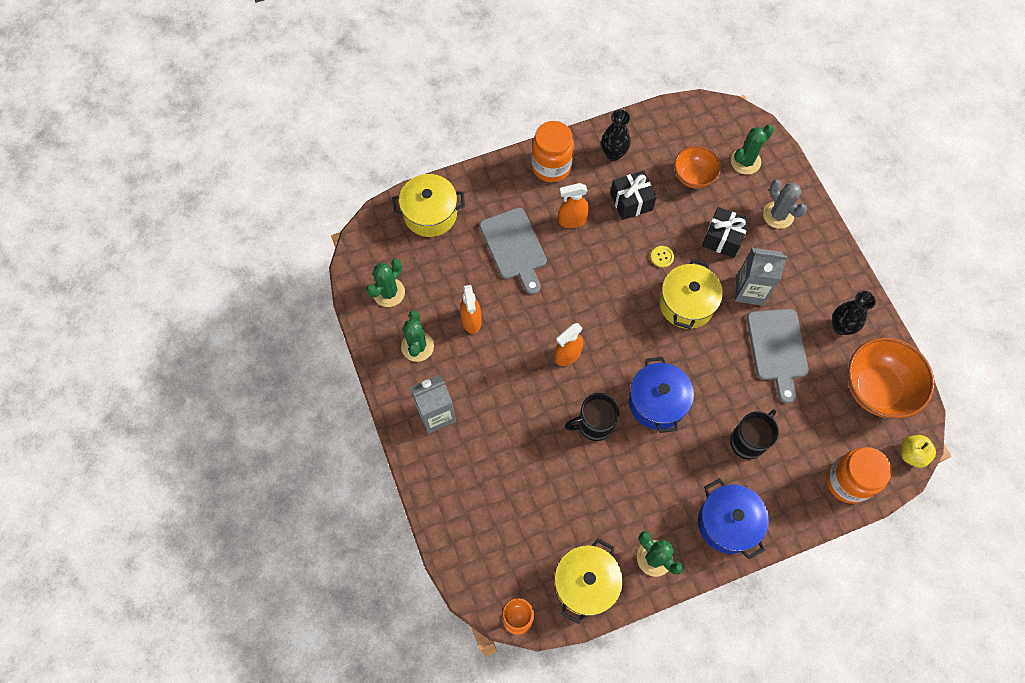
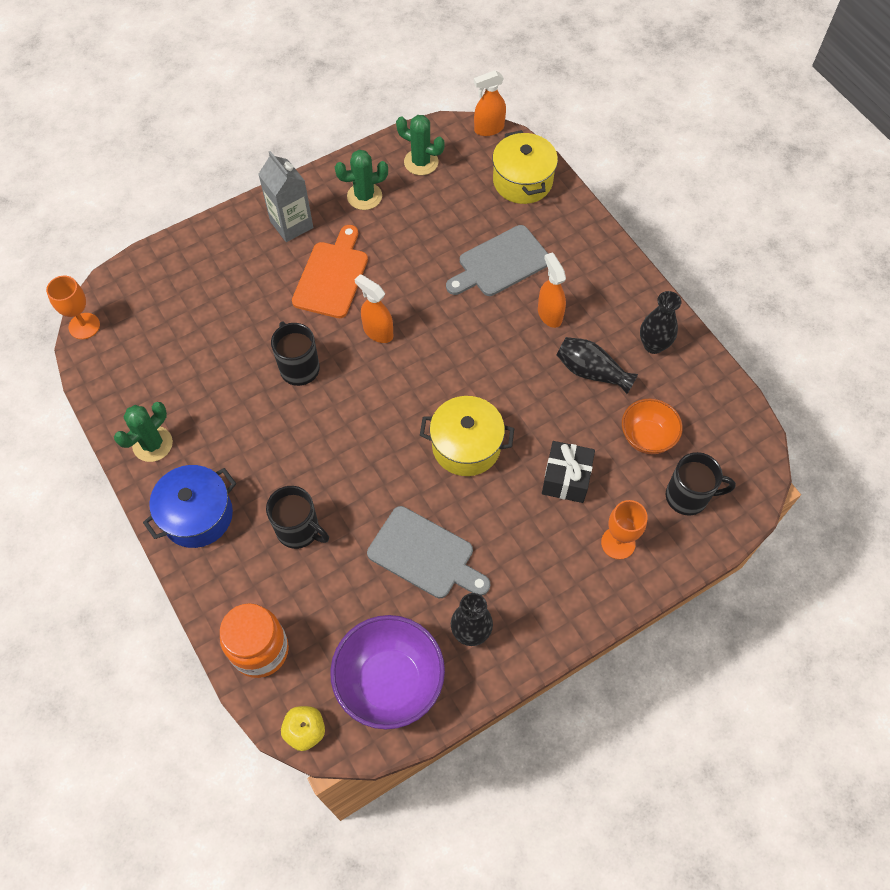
camera: 80 degrees right, 5 degrees down
orange spray bottle [460,285,482,334] -> orange spray bottle moved to [474,70,506,136]
orange jar [531,121,574,182] -> none
yellow pot [554,538,623,624] -> none
black gift [610,171,657,220] -> black vase [556,337,638,394]
blue pot [629,357,694,433] -> none
yellow button [651,246,674,268] -> none
green cactus [731,125,774,175] -> black mug [666,452,736,516]
grey carton [735,248,787,306] -> none
grey cutting board [747,309,809,403] -> grey cutting board turned 135 degrees counterclockwise [367,506,490,598]
grey cactus [763,180,807,229] -> orange goblet [601,500,648,560]
orange bowl [848,337,935,419] -> purple bowl [330,615,445,729]
none -> orange cutting board [292,225,368,318]

